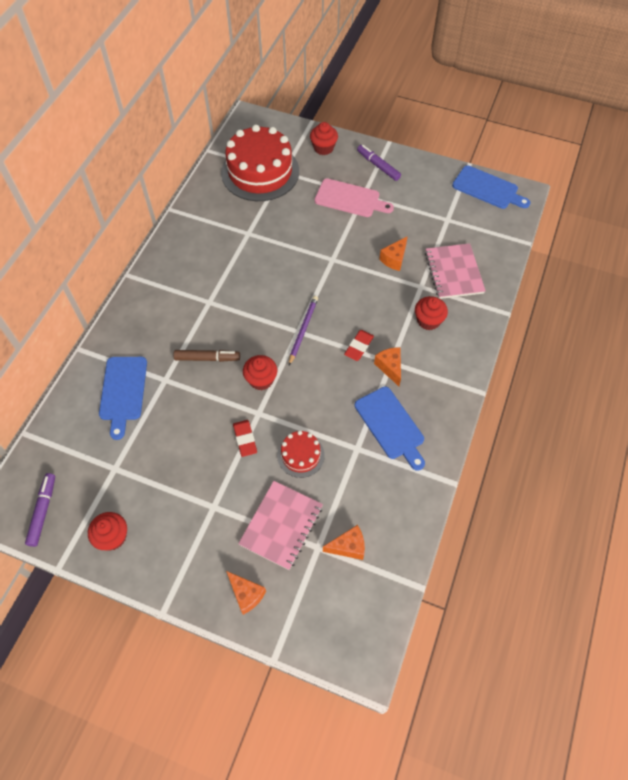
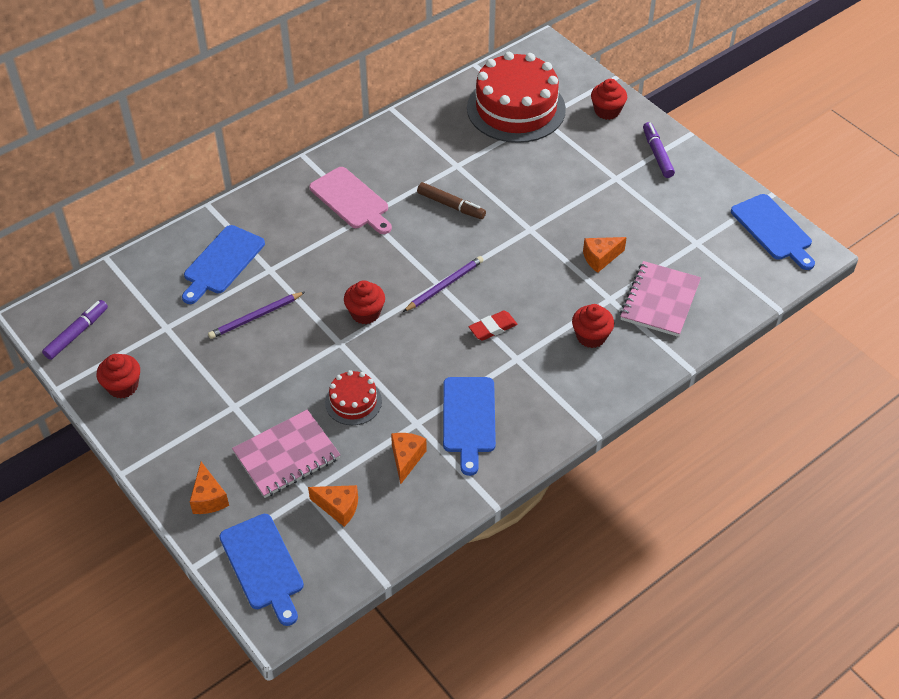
camera: 30 degrees right, 10 degrees down
brown marker [173,350,240,362] -> brown marker moved to [417,182,486,219]
red eraser [233,420,257,457] -> none
pink cutting board [314,179,394,217] -> pink cutting board moved to [309,167,392,234]
orange cheese [374,347,401,386] -> orange cheese moved to [391,433,427,485]
none -> purple pencil [208,292,305,339]
none -> blue cutting board [219,514,304,626]

